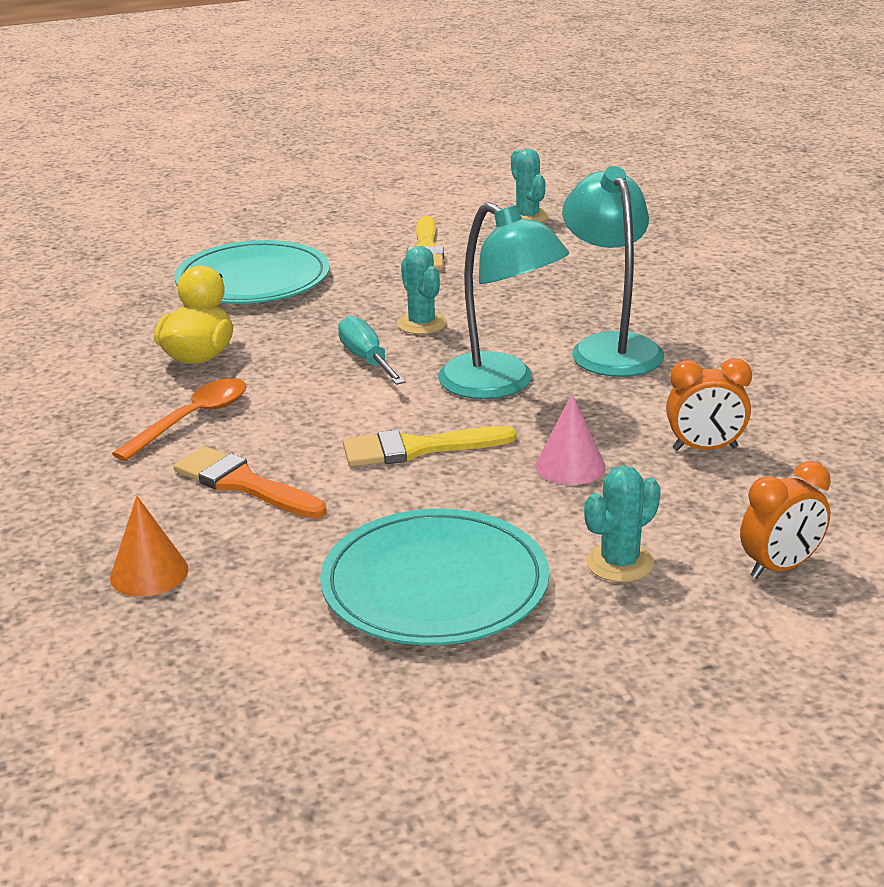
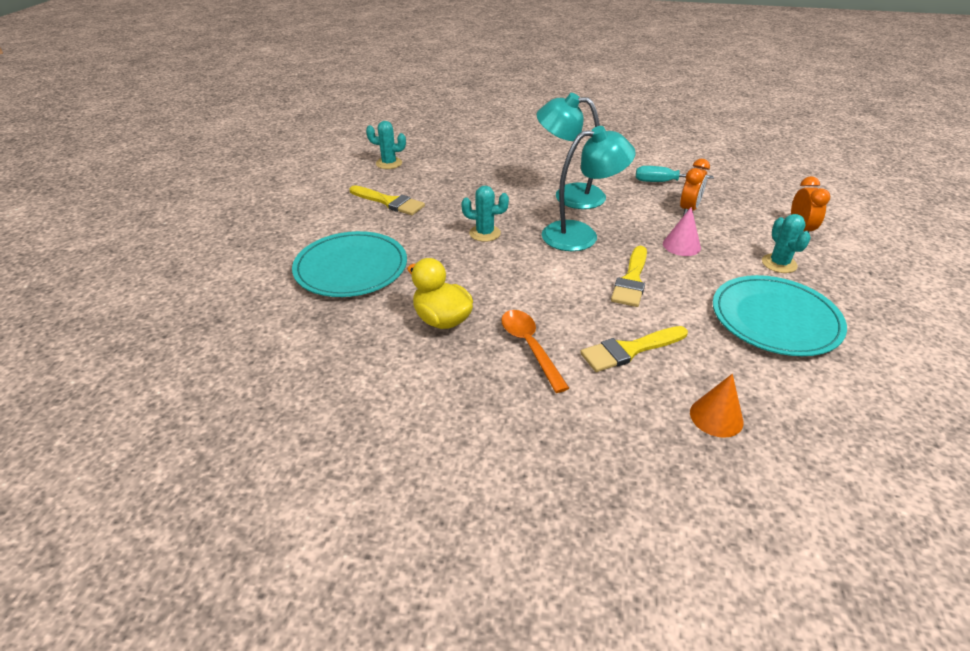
camera: 60 degrees left, 10 degrees up
orange brush [174,446,326,519] -> yellow brush [580,326,688,372]
turquoise screwdriver [338,316,405,385] -> turquoise screwdriver moved to [636,166,714,182]

